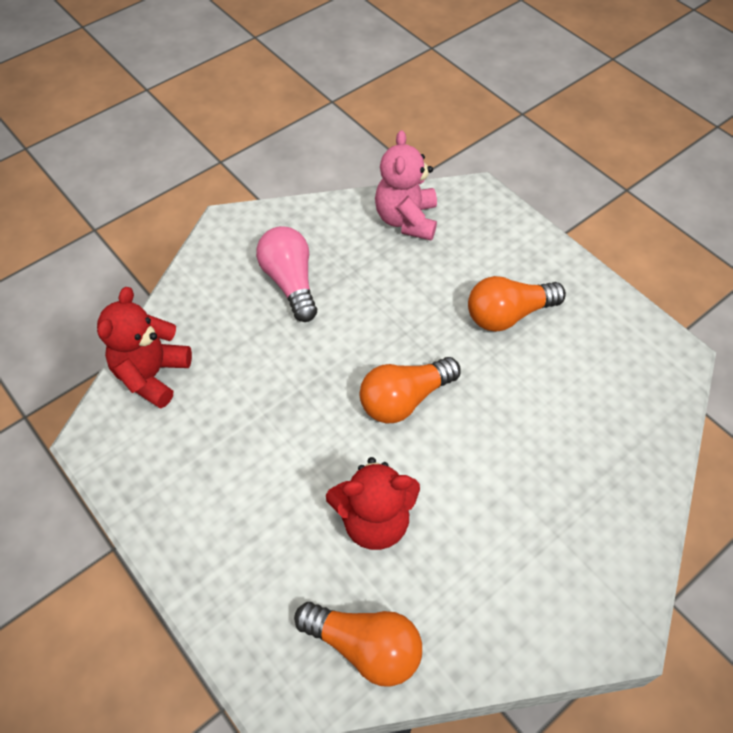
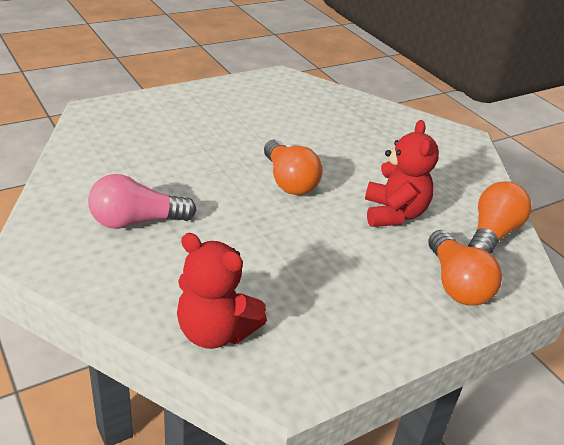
camera: 85 degrees left, 20 degrees down
pink teddy bear [375,130,437,240] -> none
orange light bulb [468,276,566,332] -> orange light bulb moved to [428,230,502,306]

